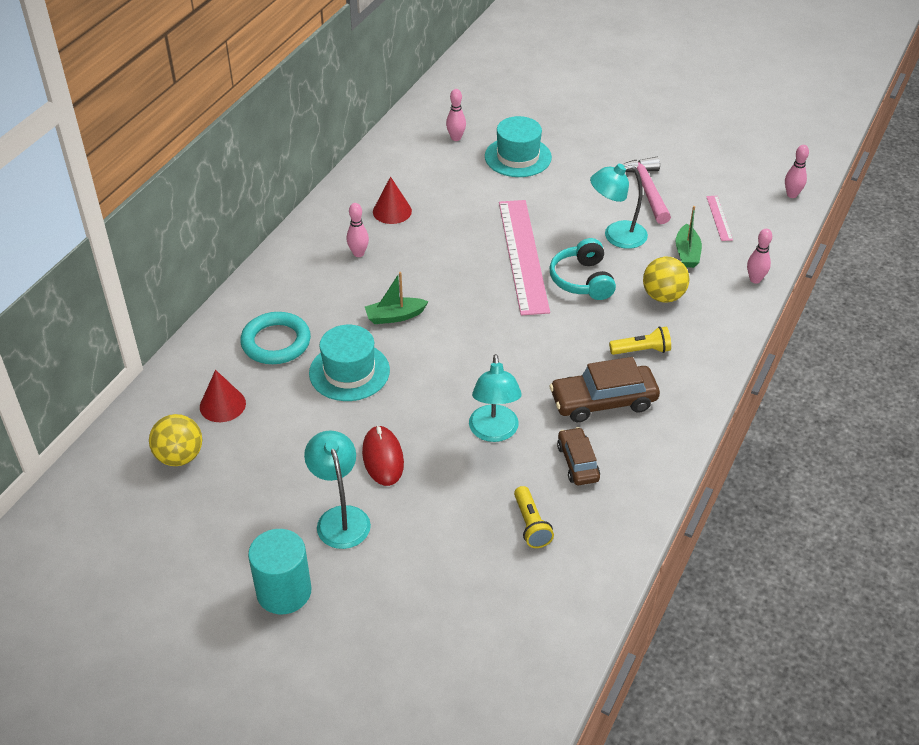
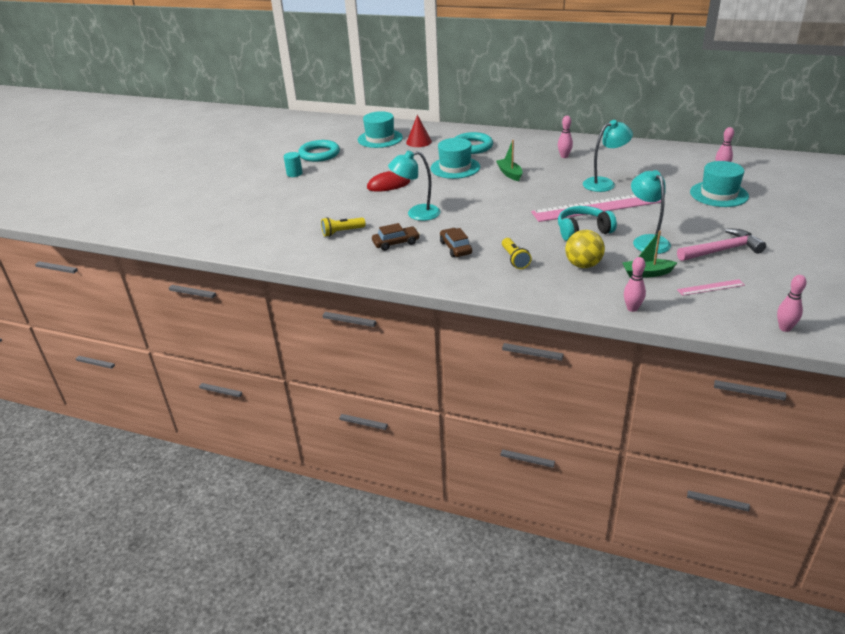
camera: 85 degrees right, 10 degrees down
yellow ball [149,414,202,466] -> turquoise hat [358,111,403,148]
turquoise cylinder [248,529,311,614] -> turquoise cylinder [284,152,303,177], size x0.56
turquoise lamp [304,430,371,549] -> turquoise lamp moved to [583,120,633,192]
red cone [373,176,412,224] -> none
brown car [549,357,660,422] -> brown car [440,228,472,257], size x0.62
none -> turquoise ring [298,140,340,162]

